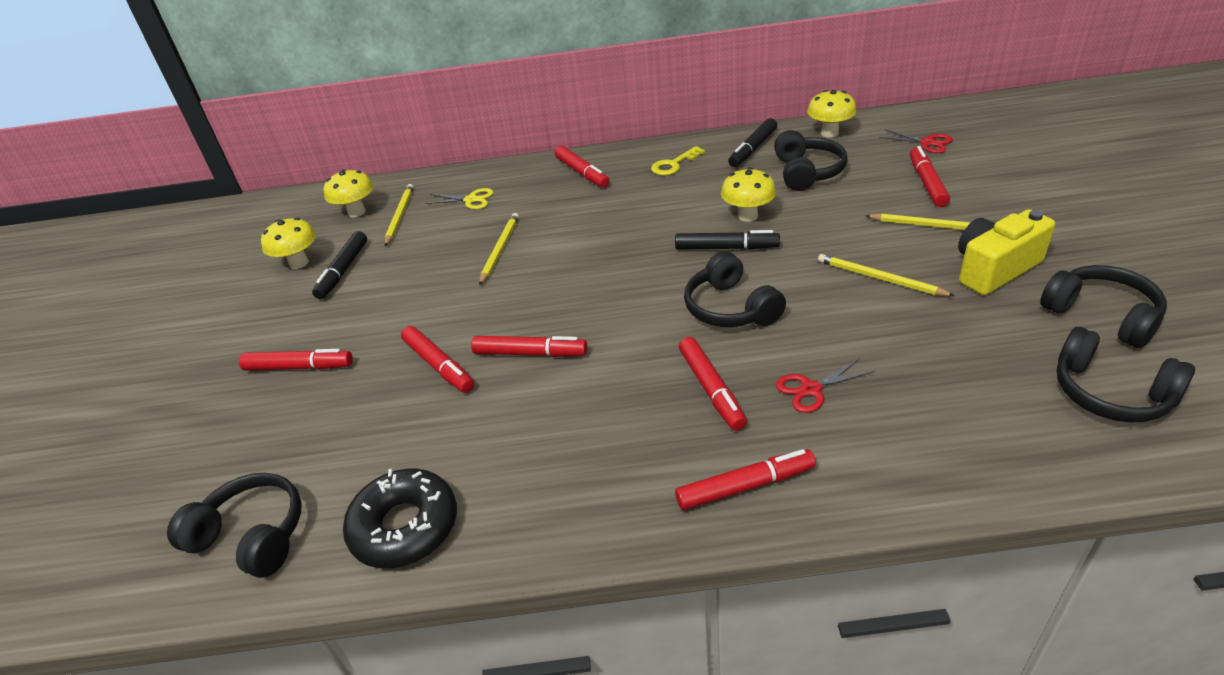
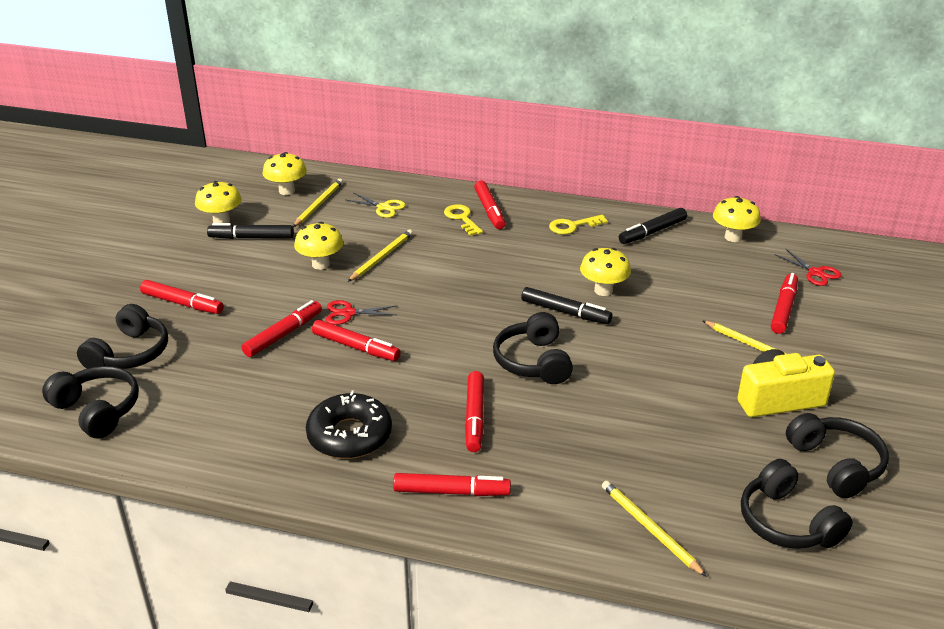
camera: 15 degrees right, 5 degrees down
black marker [312,231,367,299] -> black marker turned 60 degrees clockwise [207,223,294,239]
black donut [343,469,457,569] -> black donut moved to [306,391,392,459]
red marker [401,326,474,393] -> red marker turned 120 degrees counterclockwise [242,300,322,357]
black headphones [774,130,848,191] -> black headphones moved to [77,304,168,369]
red scissors [776,358,875,413] -> red scissors moved to [326,300,397,325]
yellow pencil [818,254,955,296] -> yellow pencil moved to [602,481,707,577]
none -> yellow mushroom [294,222,343,270]
none -> yellow key [444,204,483,236]

